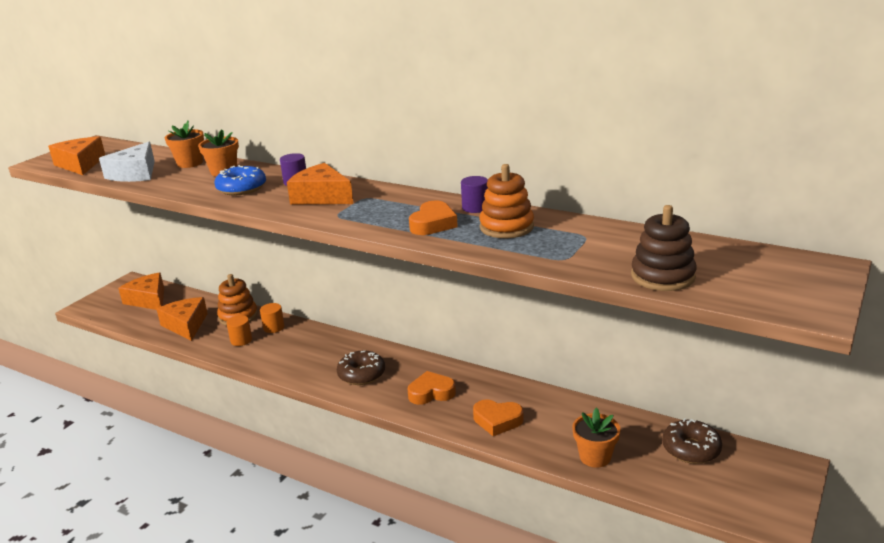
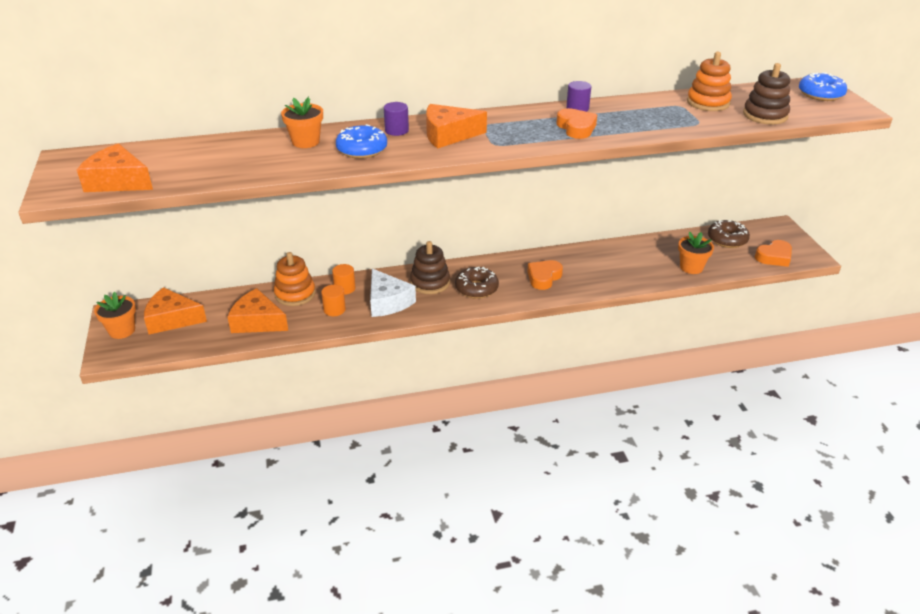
camera: 45 degrees left, 10 degrees up
white cheese [99,142,155,182] -> white cheese moved to [370,269,416,317]
orange flower pot [165,121,204,168] -> orange flower pot moved to [94,292,136,339]
orange heart [473,400,523,436] -> orange heart moved to [755,240,792,267]
orange stacking toy [479,164,534,238] -> orange stacking toy moved to [687,52,732,111]
none -> brown stacking toy [410,241,450,294]
none -> blue donut [799,72,847,101]

